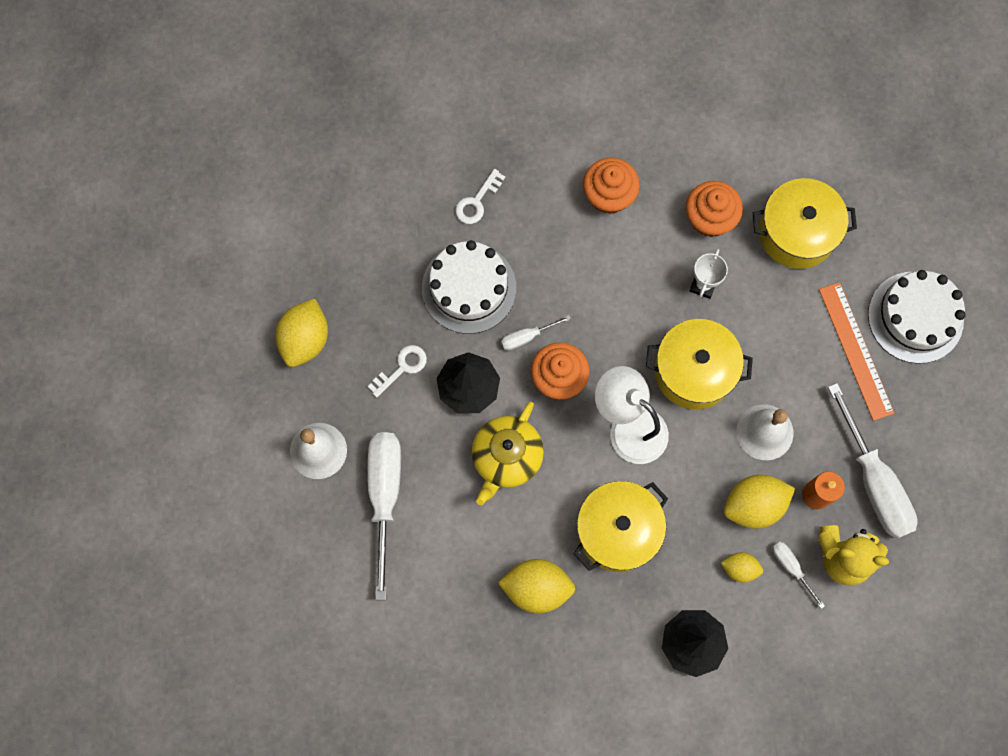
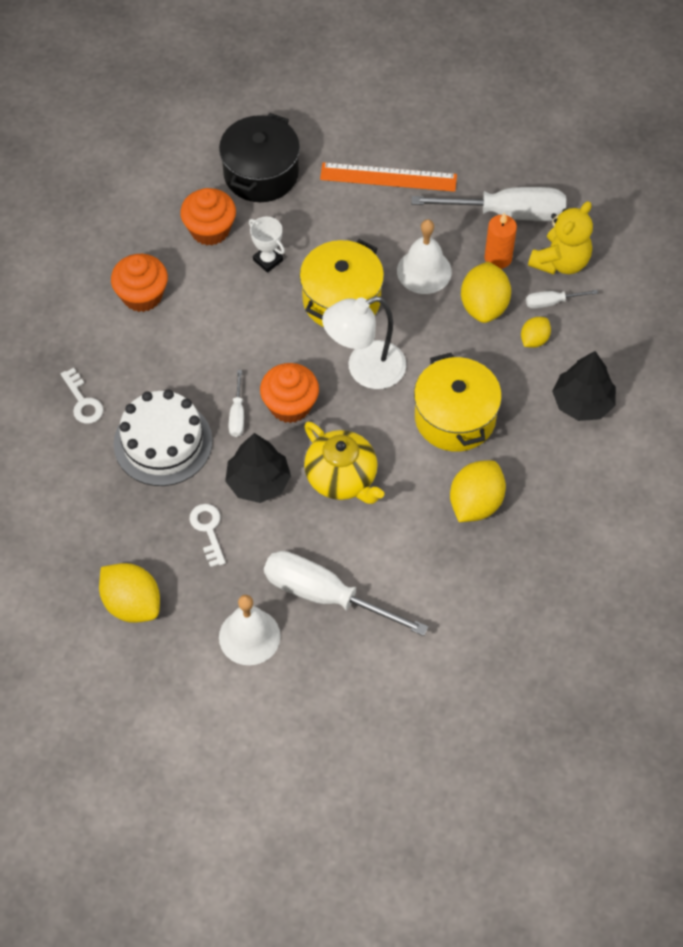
camera: 65 degrees left, 15 degrees down
yellow pot [753,178,857,269] -> black pot [219,113,300,202]
white cake [868,270,966,364] -> none

